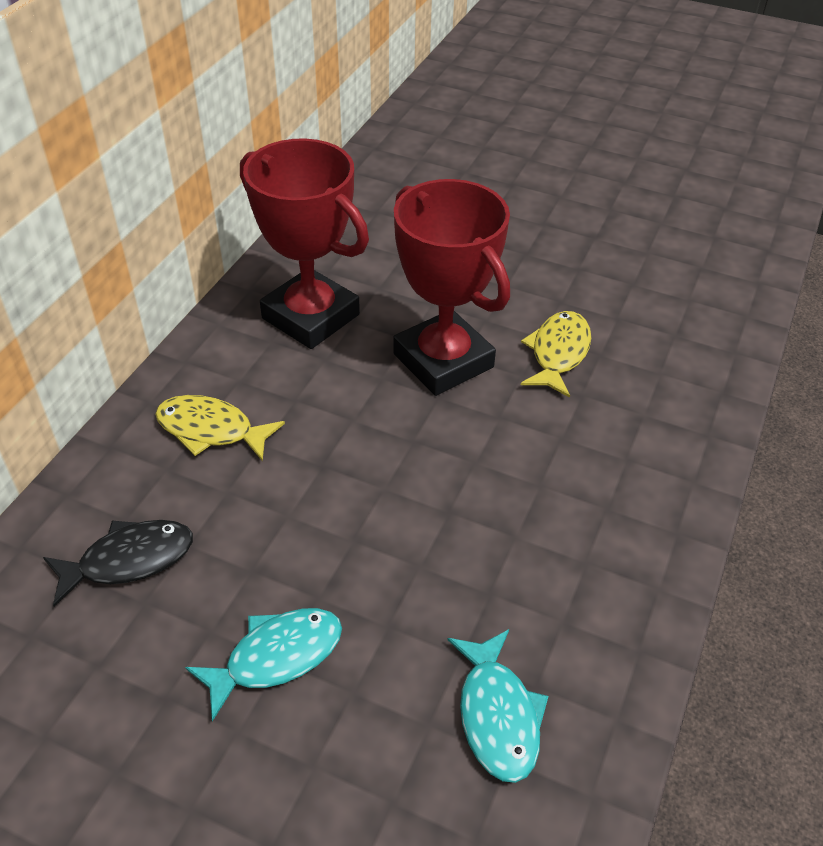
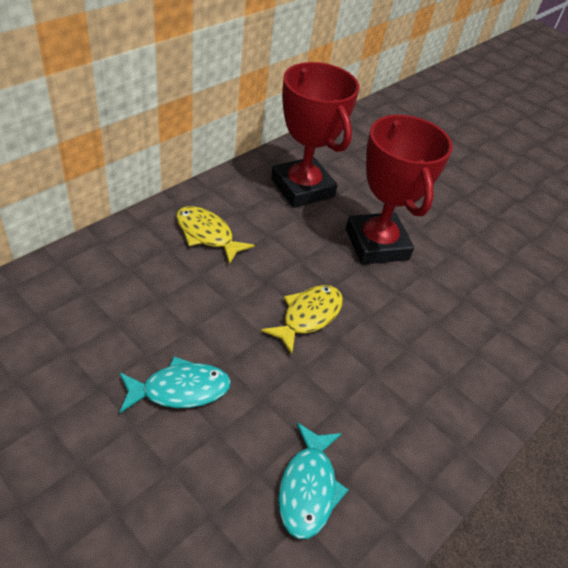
camera: 15 degrees right, 0 degrees up
black fish [43,520,193,607] -> none
yellow fish [521,311,591,398] -> yellow fish moved to [261,285,343,355]

